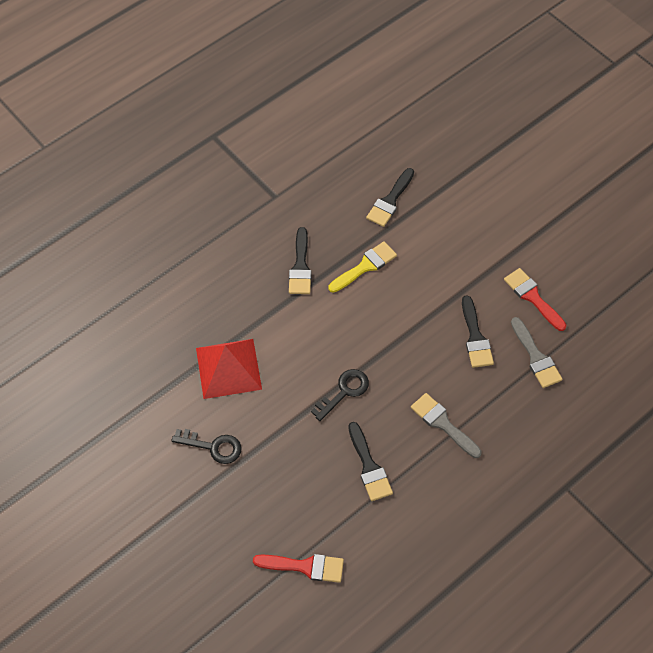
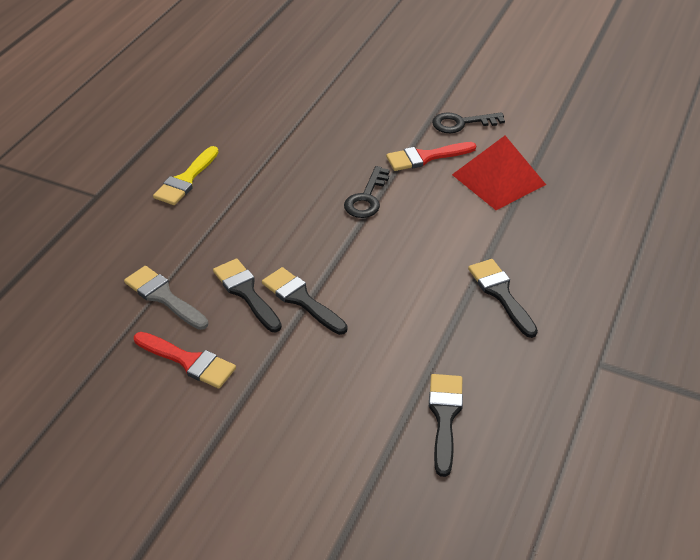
camera: 155 degrees right, 15 degrees down
red brush [253,554,344,583] -> red brush moved to [386,142,476,171]
yellow brush [329,241,397,293] -> yellow brush moved to [153,146,219,205]
black brush [348,422,393,501] -> black brush moved to [262,267,347,335]
grey brush [411,393,482,458] -> none

